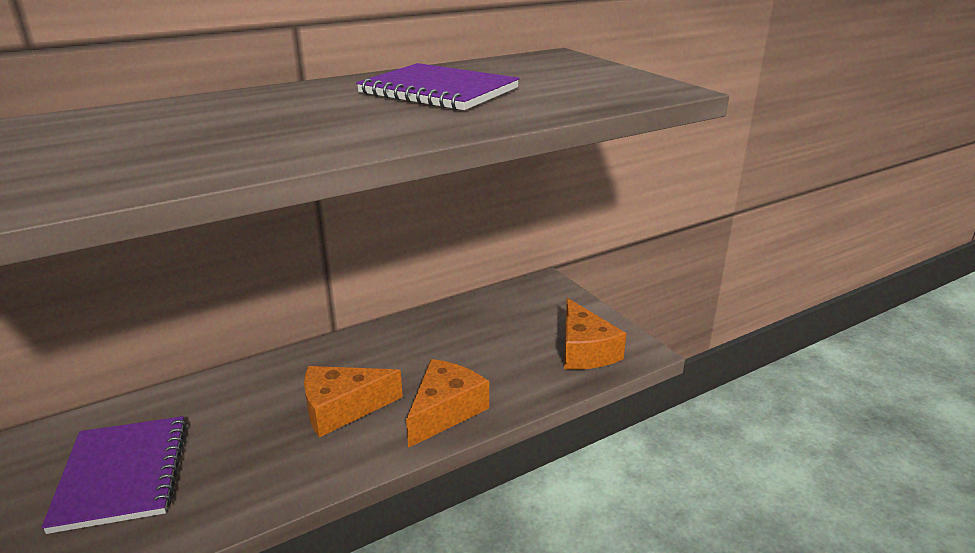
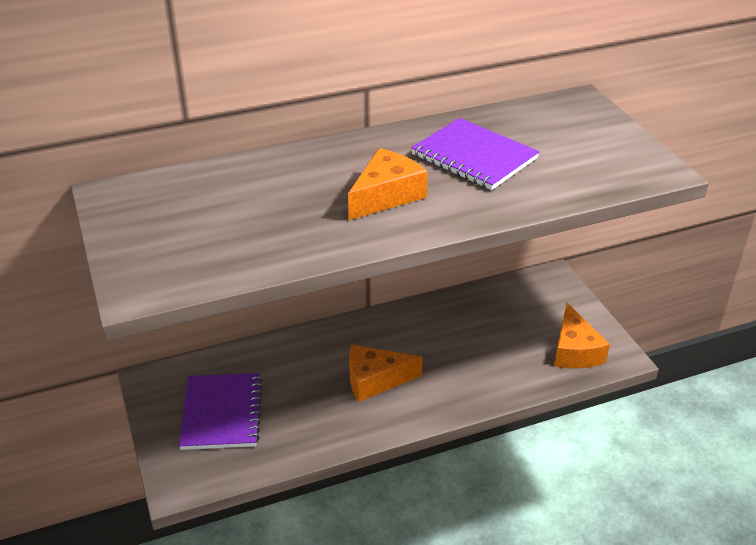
camera: 10 degrees right, 10 degrees up
orange cheese [406,359,489,448] -> orange cheese moved to [348,148,428,220]

